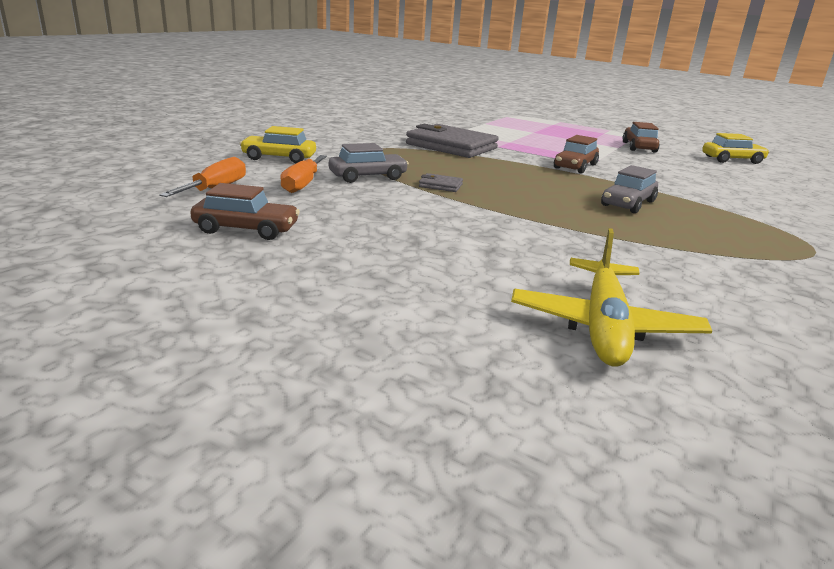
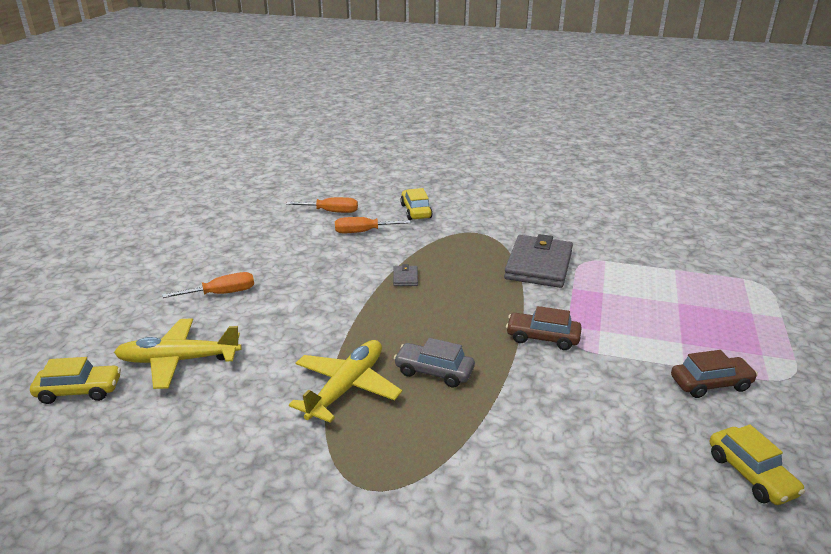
camera: 75 degrees right, 5 degrees up
brown car [190,183,300,240] -> none
grey car [329,143,409,183] -> none
none -> yellow car [30,357,121,404]
none -> orange screwdriver [162,272,254,298]
none -> yellow plane [289,340,402,423]

